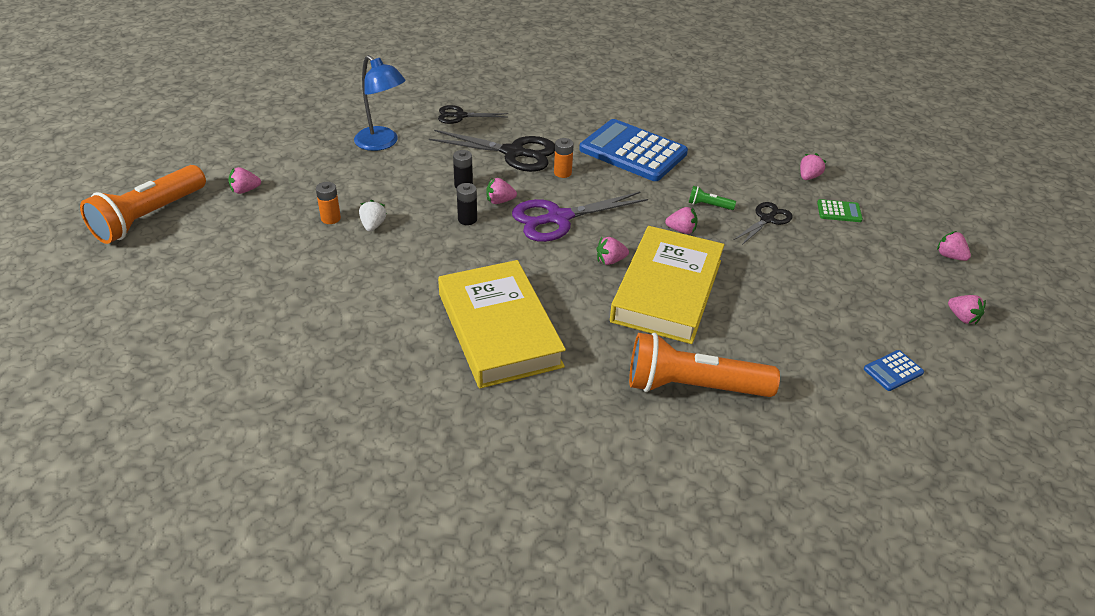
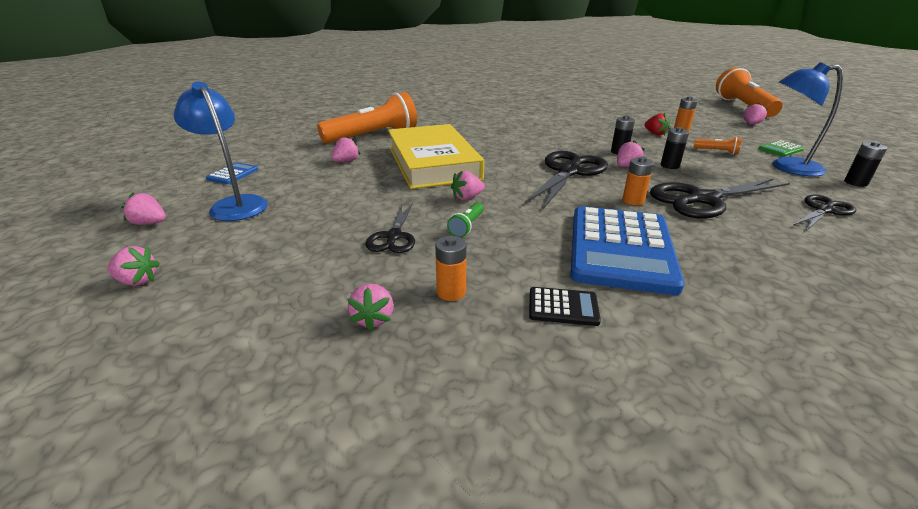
camera: 145 degrees right, 10 degrees down
white strawberry [359,200,387,232] -> red strawberry [645,113,671,135]
yellow book [438,260,566,388] -> none
purple scissors [512,192,648,242] -> black scissors [525,151,608,209]
blue calculator [579,119,688,181] -> blue calculator turned 105 degrees clockwise [570,206,685,295]
pink strawberry [596,237,629,265] -> pink strawberry moved to [331,136,360,162]
green flashlight [689,186,736,210] -> green flashlight turned 135 degrees clockwise [447,202,484,237]
green calculator [817,199,863,222] -> green calculator moved to [758,140,804,157]
none -> blue lamp [174,82,268,221]
none -> orange battery [435,236,467,301]
none -> black calculator [529,287,601,326]
none -> orange flashlight [694,137,742,154]
none -> black battery [844,141,887,187]

